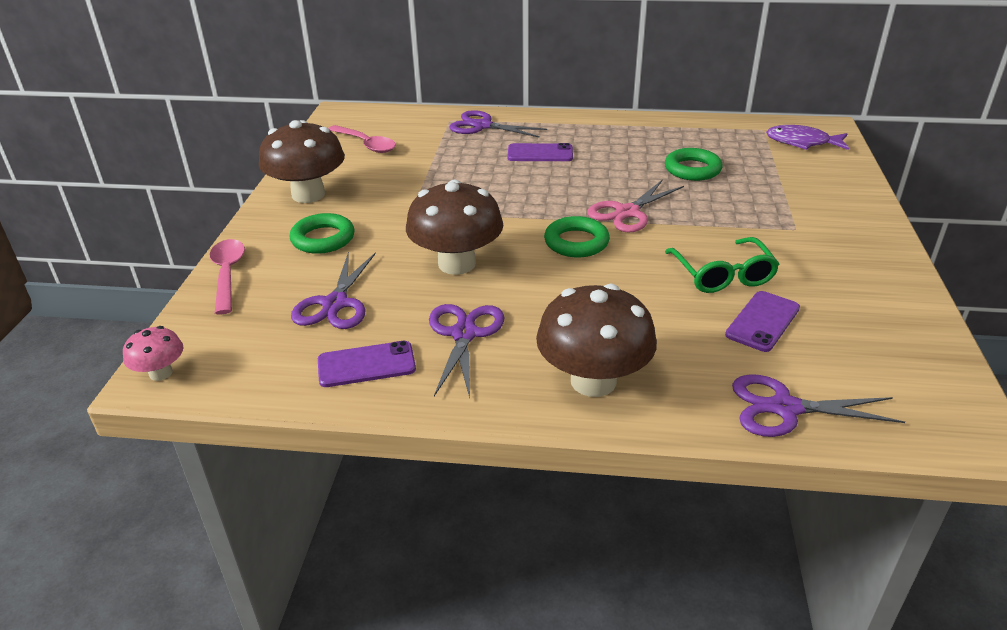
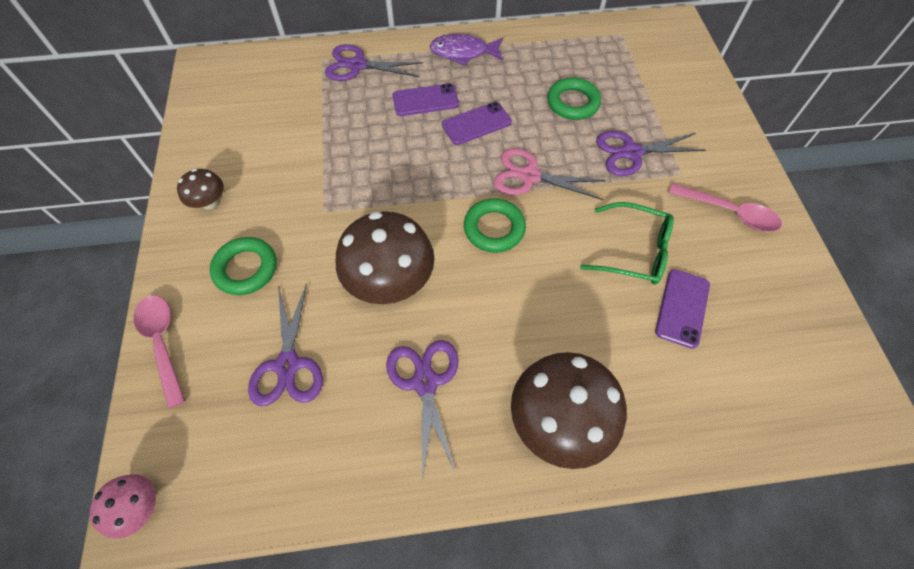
camera: 15 degrees left, 25 degrees up
brown mushroom [259,120,345,203] -> brown mushroom [177,169,224,209], size x0.50
purple phone [318,341,416,387] -> purple phone moved to [442,102,512,145]
pink spoon [329,125,396,153] -> pink spoon moved to [669,184,782,232]
pink scissors [587,179,684,233] -> pink scissors turned 75 degrees clockwise [493,148,606,200]
green glasses [665,237,779,293] -> green glasses turned 45 degrees counterclockwise [580,202,674,285]
purple scissors [732,374,905,437] -> purple scissors moved to [596,131,706,176]
purple fish [766,125,849,150] -> purple fish moved to [430,34,503,66]

